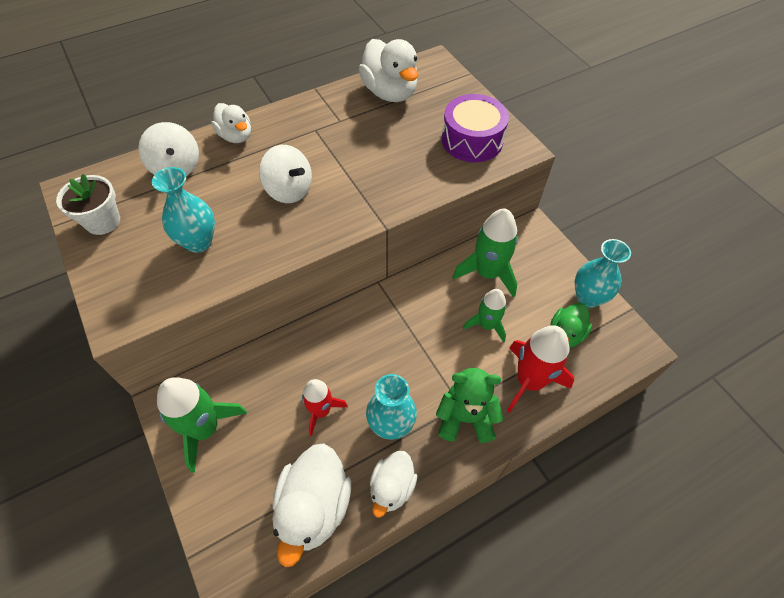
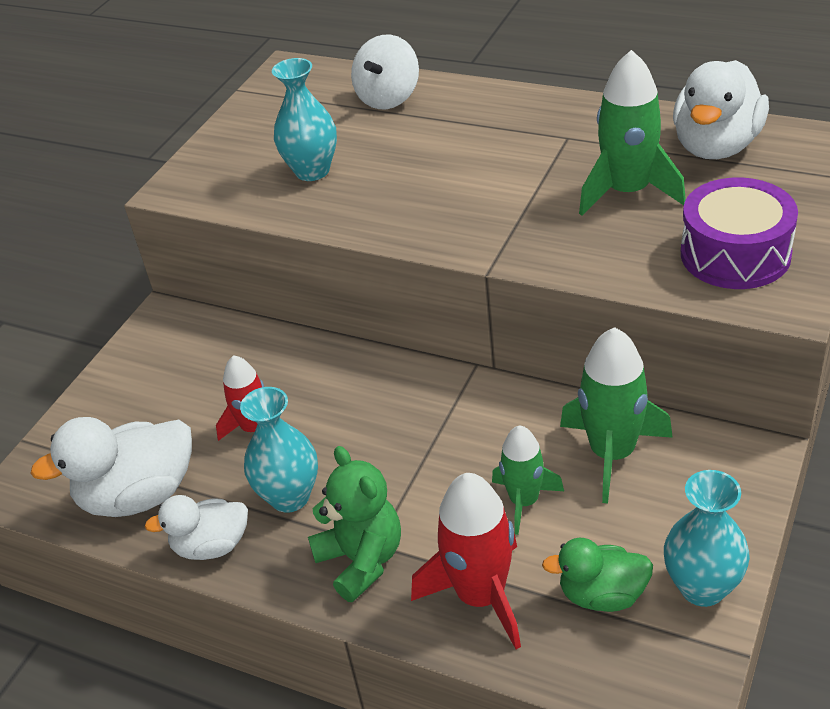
camera: 60 degrees right, 15 degrees down
white flower pot [56,174,120,235] -> none
green rocket [157,377,247,473] -> green rocket moved to [579,50,686,216]
white duck [211,103,251,143] -> none
white spinning top [259,145,312,203] -> none

